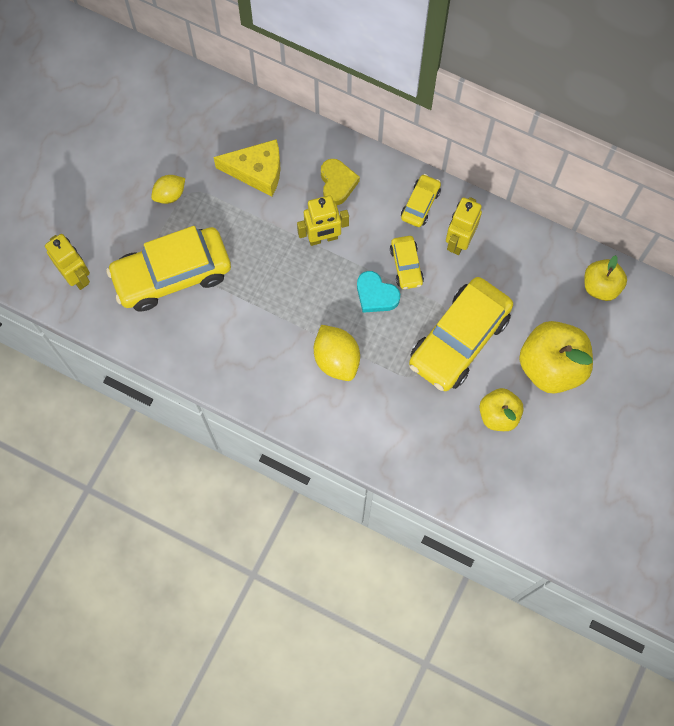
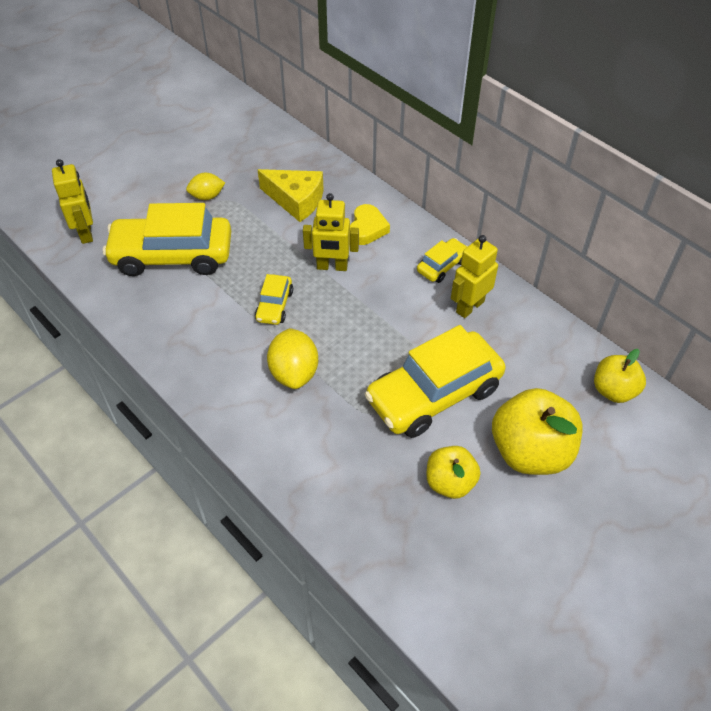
camera: 20 degrees right, 20 degrees down
turquoise heart [357,271,400,313] -> none
yellow car [390,236,424,289] -> yellow car moved to [255,274,293,325]

